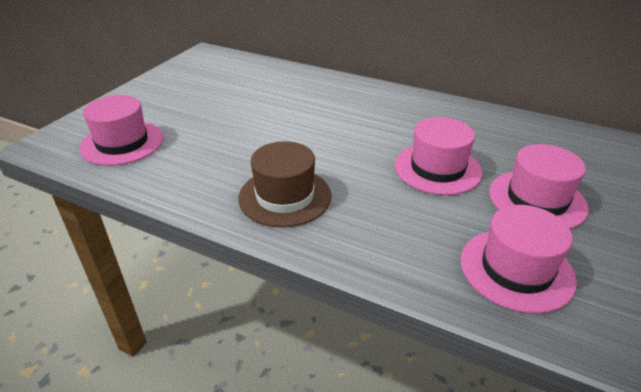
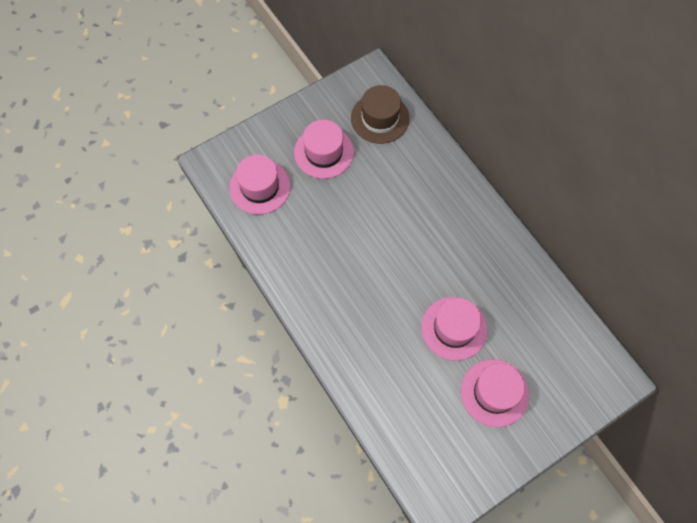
camera: 30 degrees right, 30 degrees up
brown hat [238,141,331,227] -> brown hat moved to [351,85,410,144]
pink hat [461,205,577,314] -> pink hat moved to [294,120,354,179]

